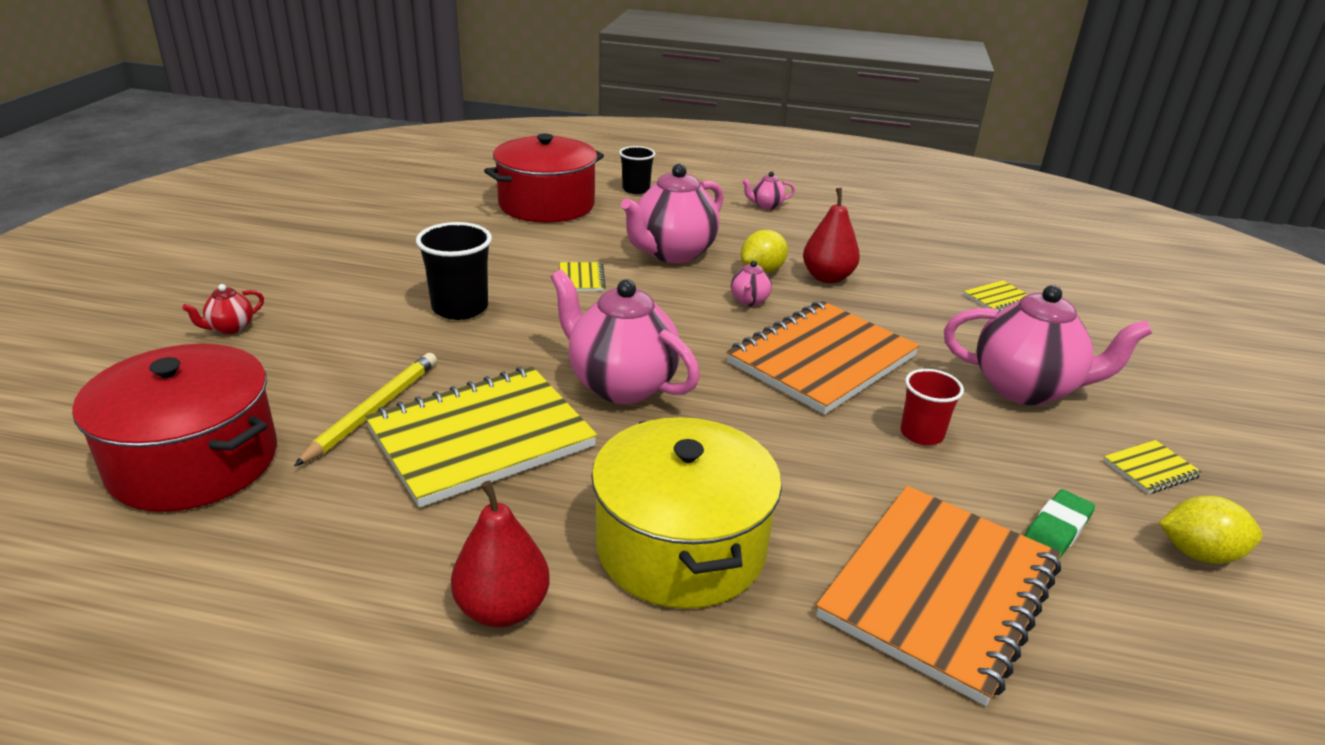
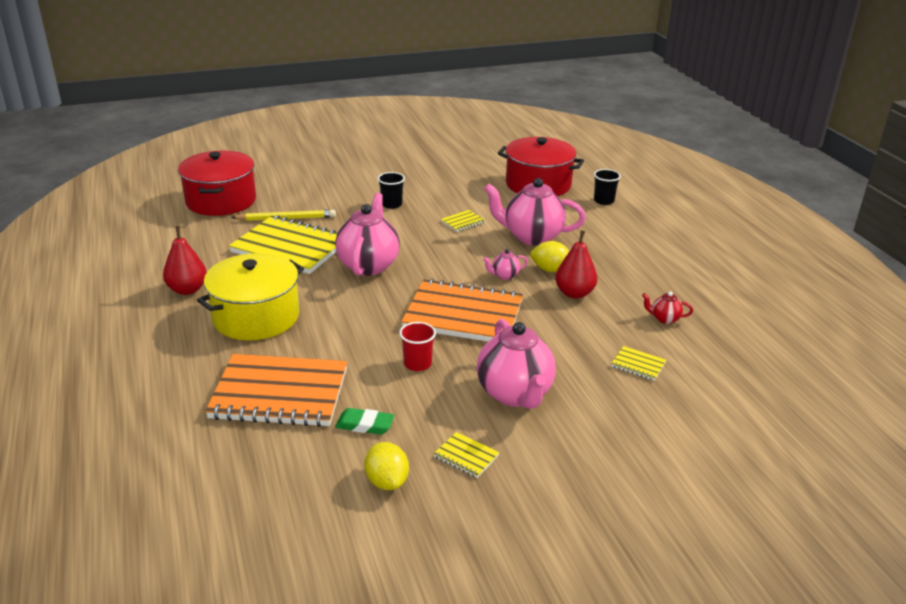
camera: 60 degrees right, 0 degrees up
red teapot [182,284,264,334] -> red teapot moved to [642,291,693,324]
black cup [416,222,492,320] -> black cup [378,172,405,209], size x0.66
pink teapot [742,172,795,210] -> none

